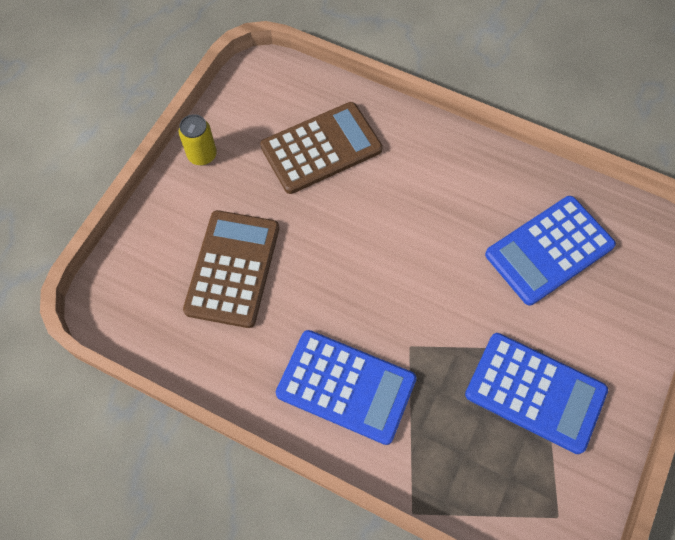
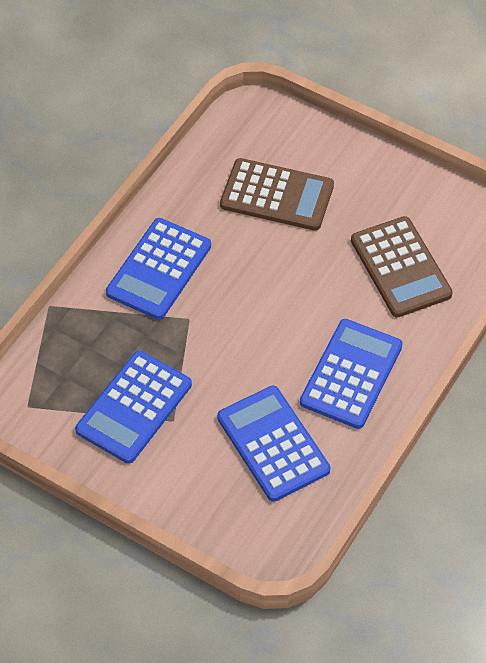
camera: 95 degrees right, 10 degrees down
yellow can [179,114,217,165] -> none
none -> blue calculator [300,319,403,429]

